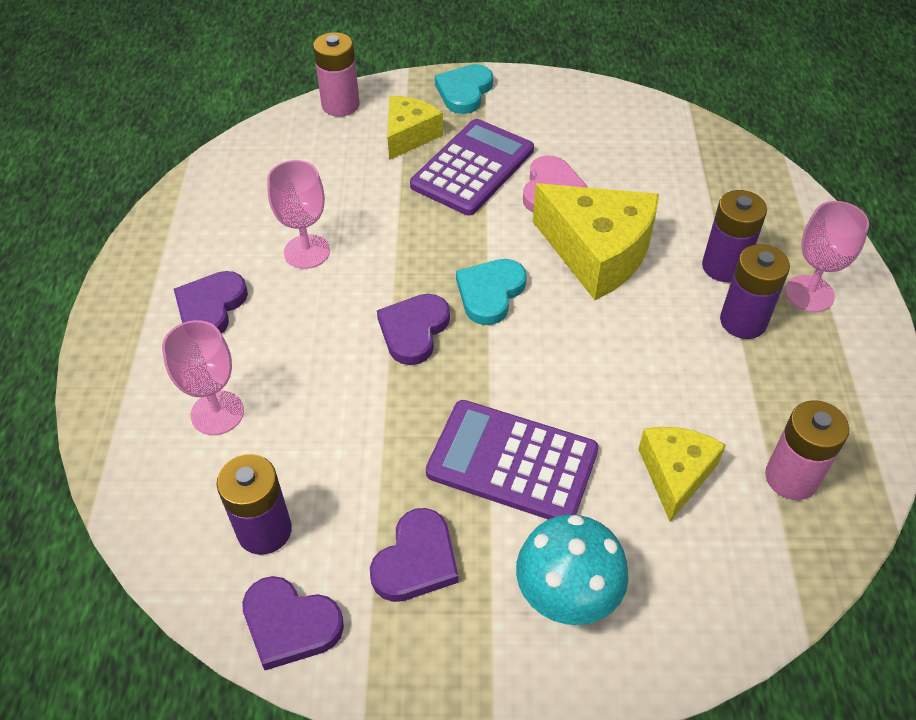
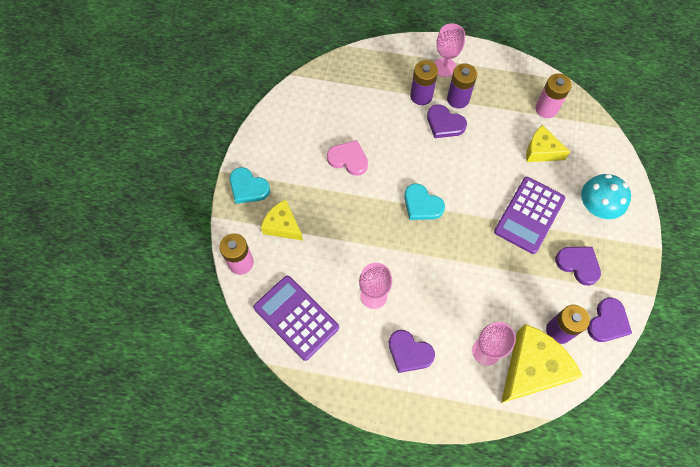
camera: 80 degrees left, 15 degrees up
purple heart [377,294,450,365] -> purple heart moved to [427,104,467,138]
purple calculator [410,119,534,215] -> purple calculator moved to [253,276,339,361]
yellow cheese [533,183,659,300] -> yellow cheese moved to [501,324,583,403]

